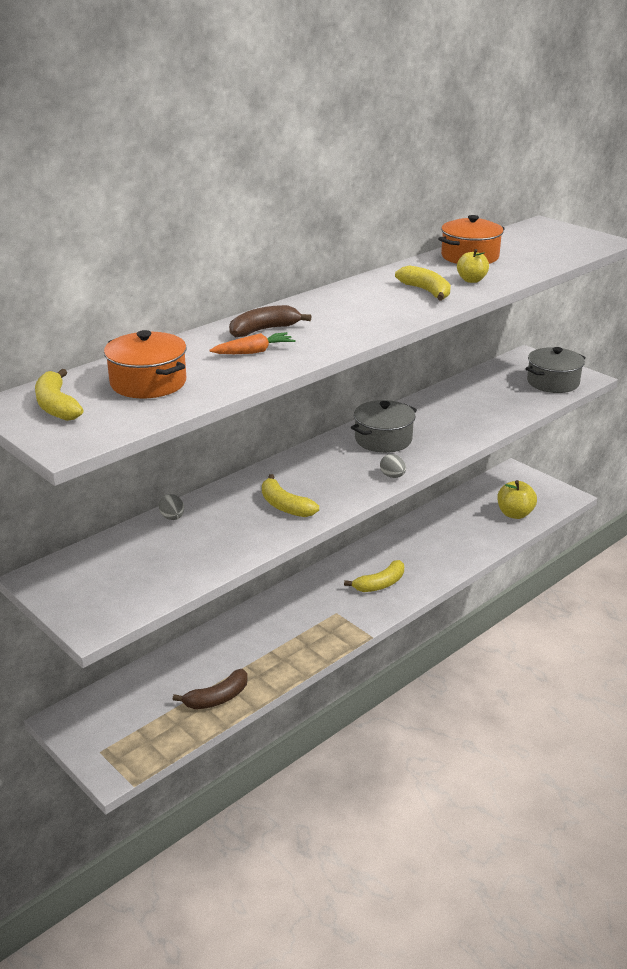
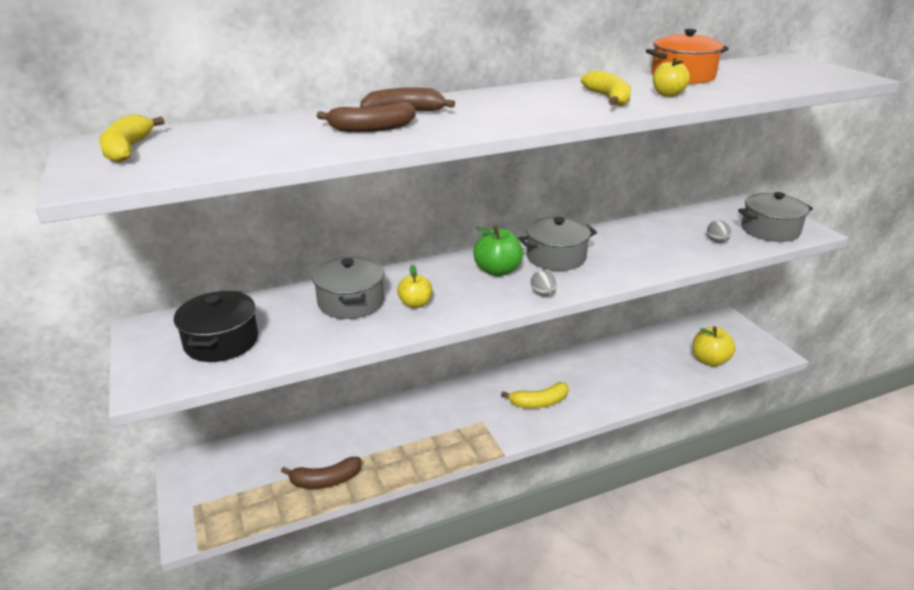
camera: 20 degrees right, 0 degrees up
orange pot [104,330,187,399] -> none
grey egg [159,494,184,520] -> grey egg moved to [707,220,731,243]
orange carrot [209,332,296,354] -> brown banana [317,102,416,132]
yellow banana [262,474,319,517] -> yellow apple [397,265,432,308]
none -> black pot [174,291,258,362]
none -> grey pot [312,256,385,319]
none -> green apple [473,226,523,276]

